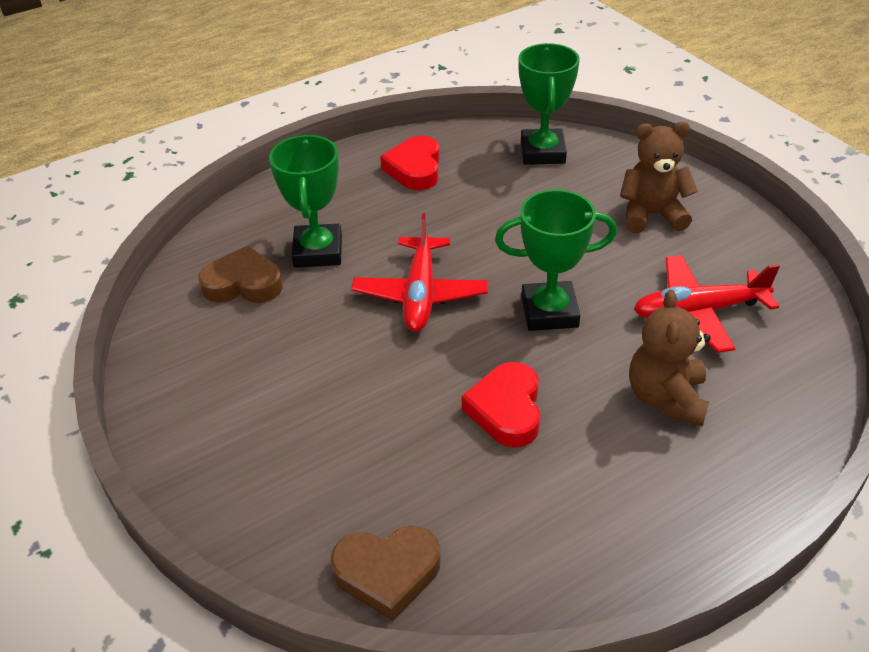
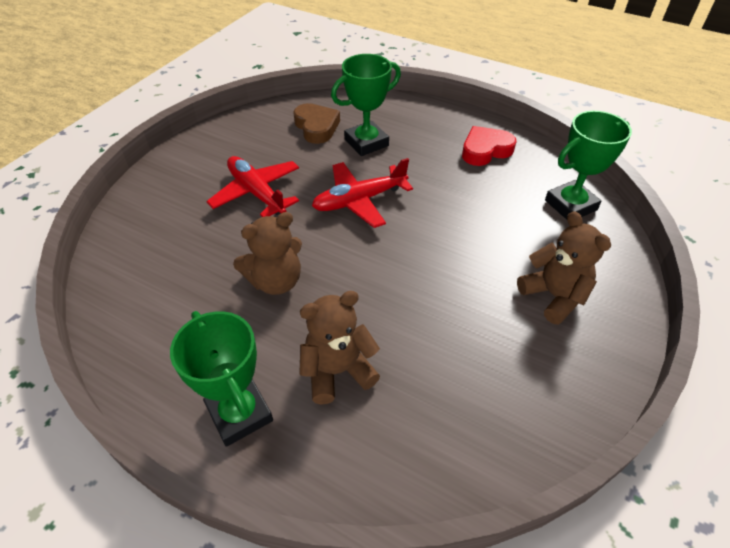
camera: 60 degrees right, 5 degrees up
brown heart [330,526,441,621] -> none
red heart [462,362,540,448] -> brown teddy bear [233,212,302,295]
green trophy [495,190,617,331] -> green trophy moved to [170,311,273,447]
red plane [634,255,780,353] -> red plane moved to [206,156,299,217]

